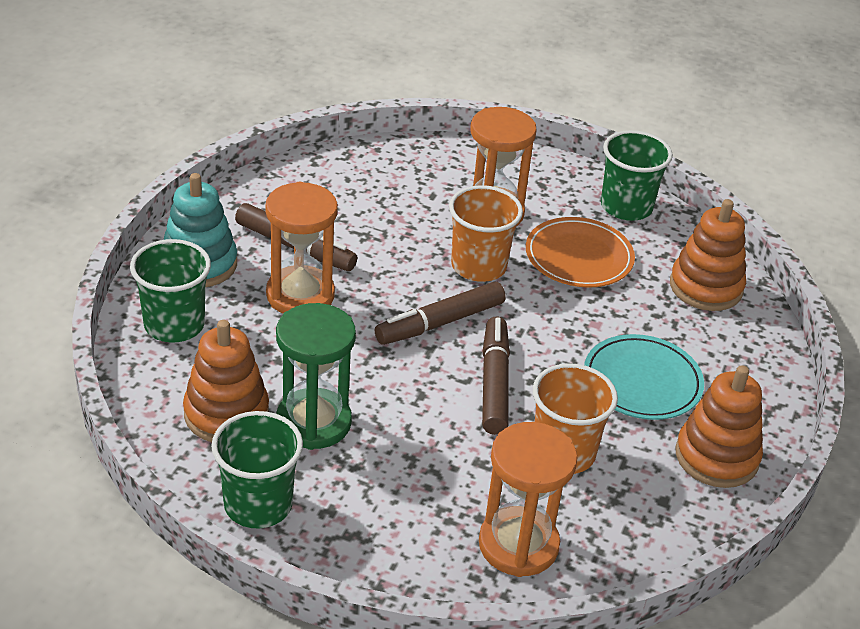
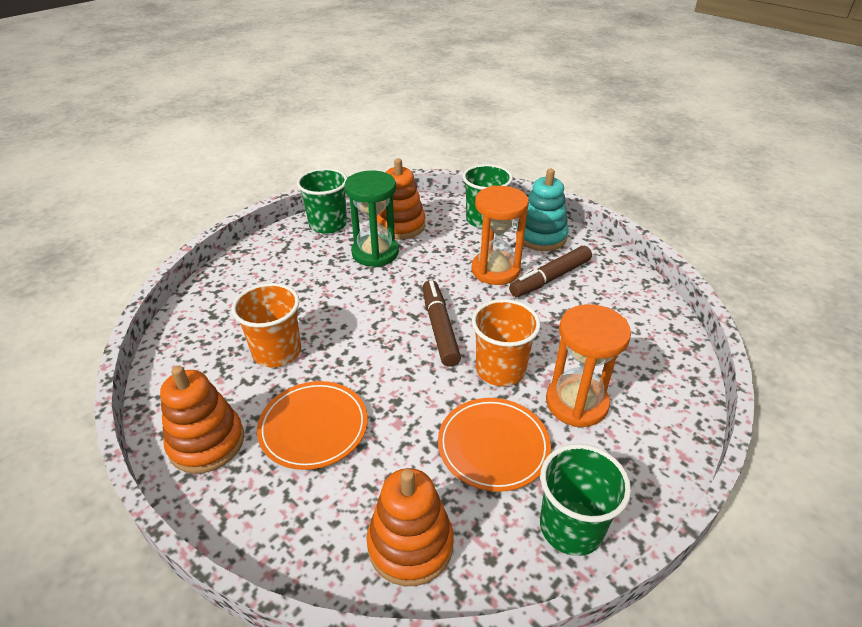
camera: 115 degrees right, 0 degrees up
orange hourglass [479,422,578,577] -> none
brown marker [482,317,510,435] -> none
turquoise plate [584,334,704,420] -> orange plate [257,381,368,470]

